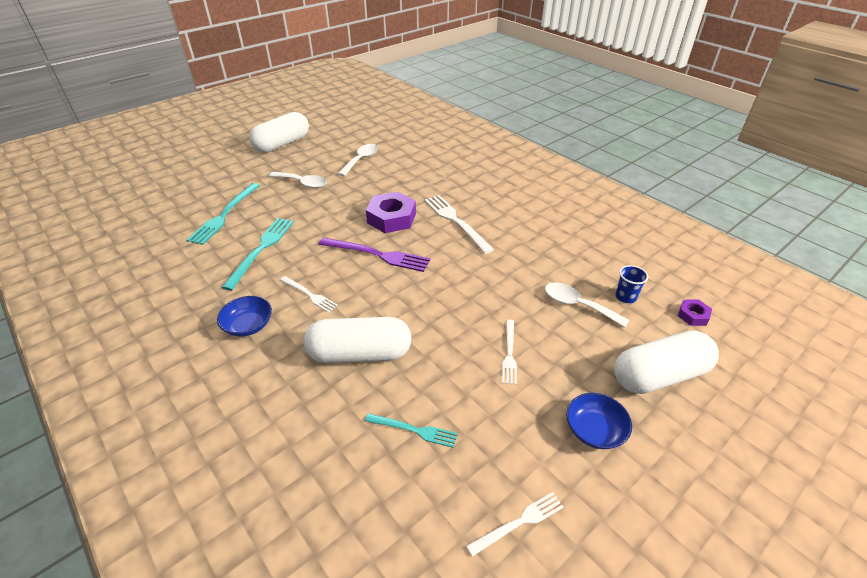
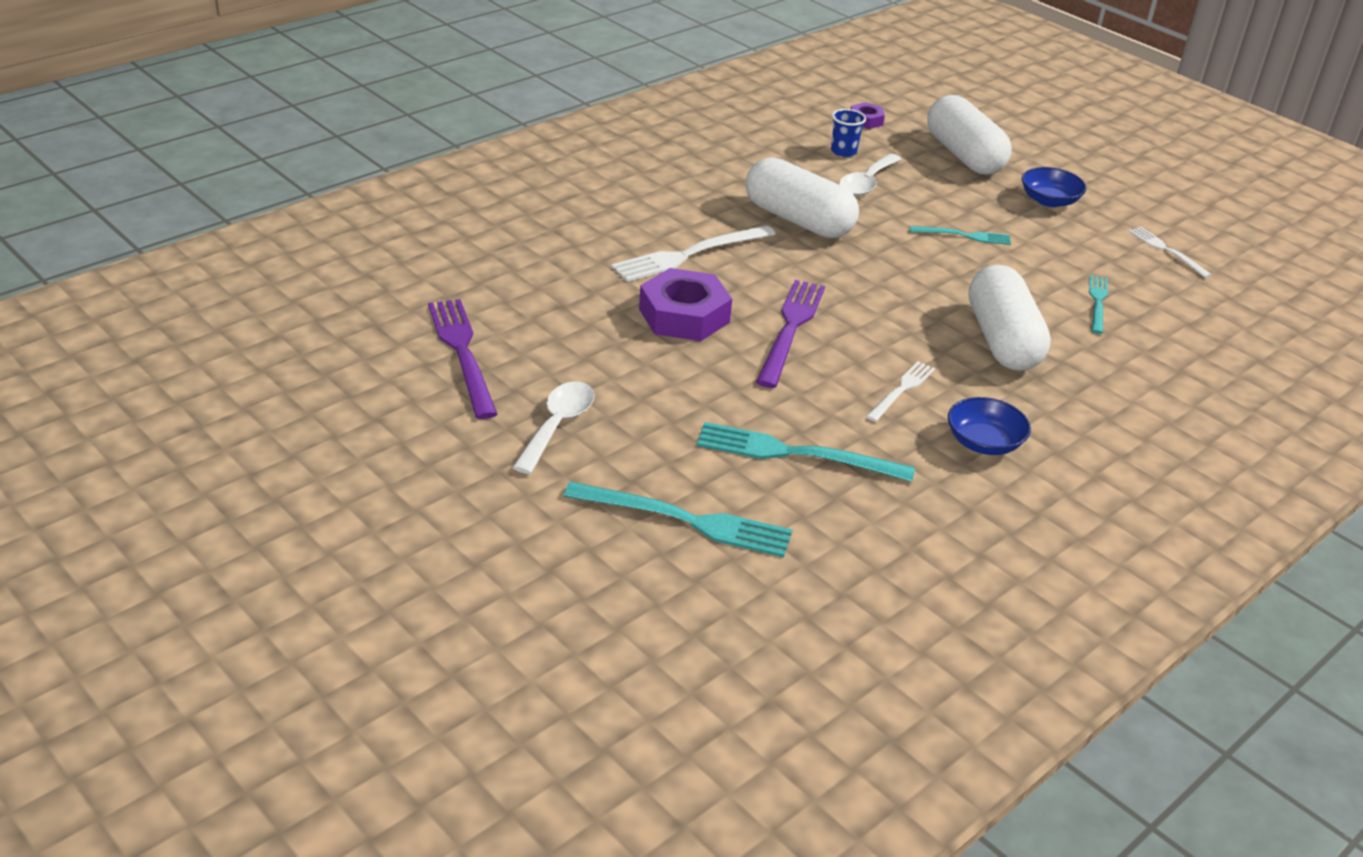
camera: 95 degrees left, 5 degrees down
white capsule [249,112,309,152] -> white capsule moved to [746,157,859,238]
white spoon [338,144,378,176] -> purple fork [428,299,497,419]
white fork [502,320,517,385] -> turquoise fork [910,226,1011,245]

